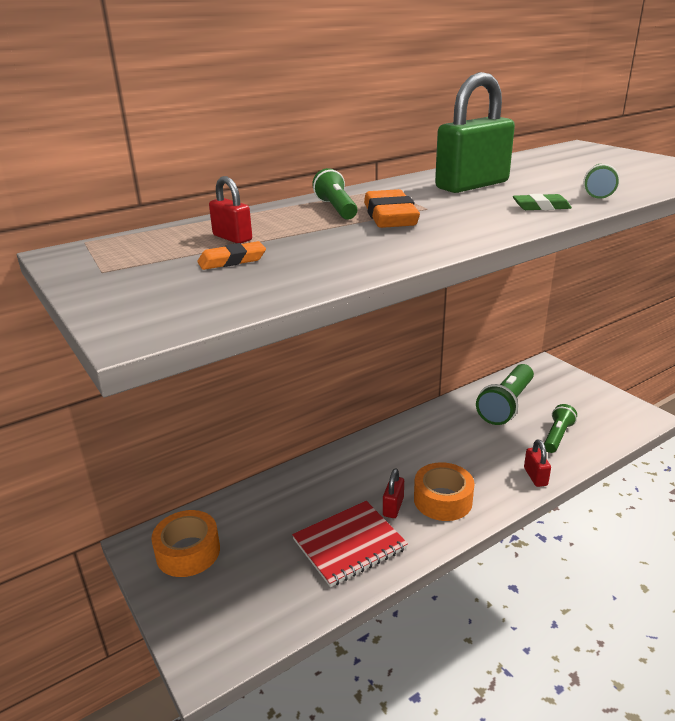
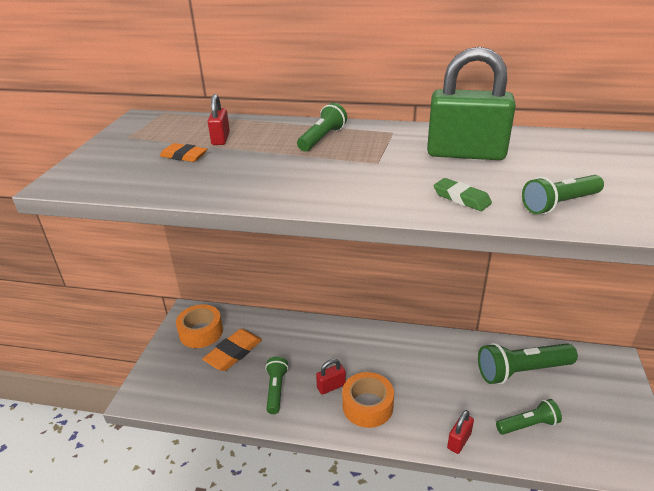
camera: 45 degrees right, 5 degrees up
red notebook [292,501,408,587] -> green flashlight [265,357,289,414]
orange eraser [364,189,420,228] -> orange eraser moved to [203,329,262,371]

